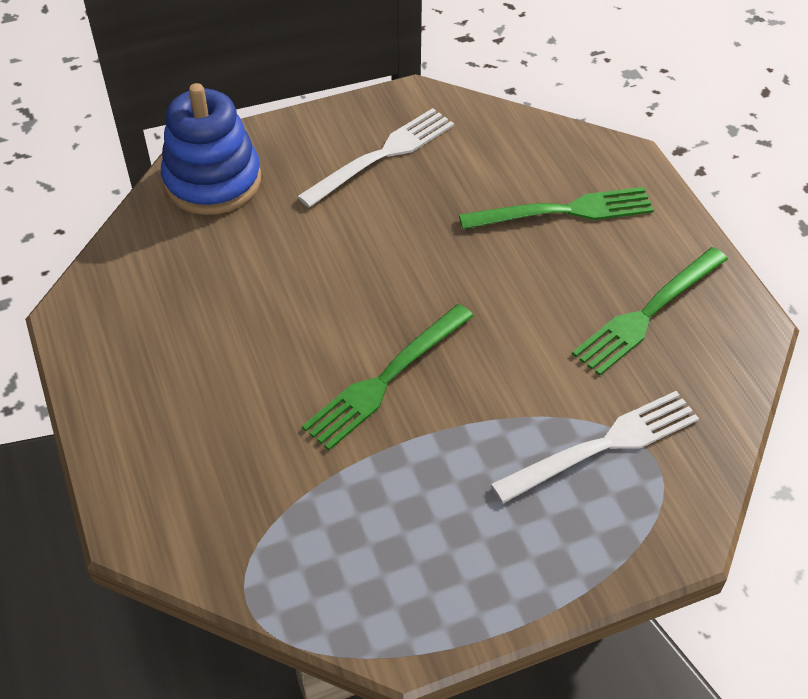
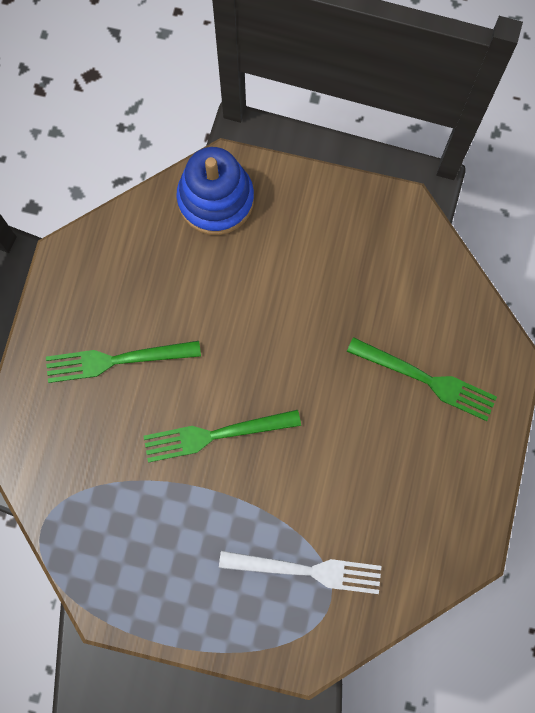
camera: 35 degrees right, 25 degrees up
white fork [297,108,454,208] -> none
green fork [572,247,728,376] -> green fork moved to [46,341,201,383]

